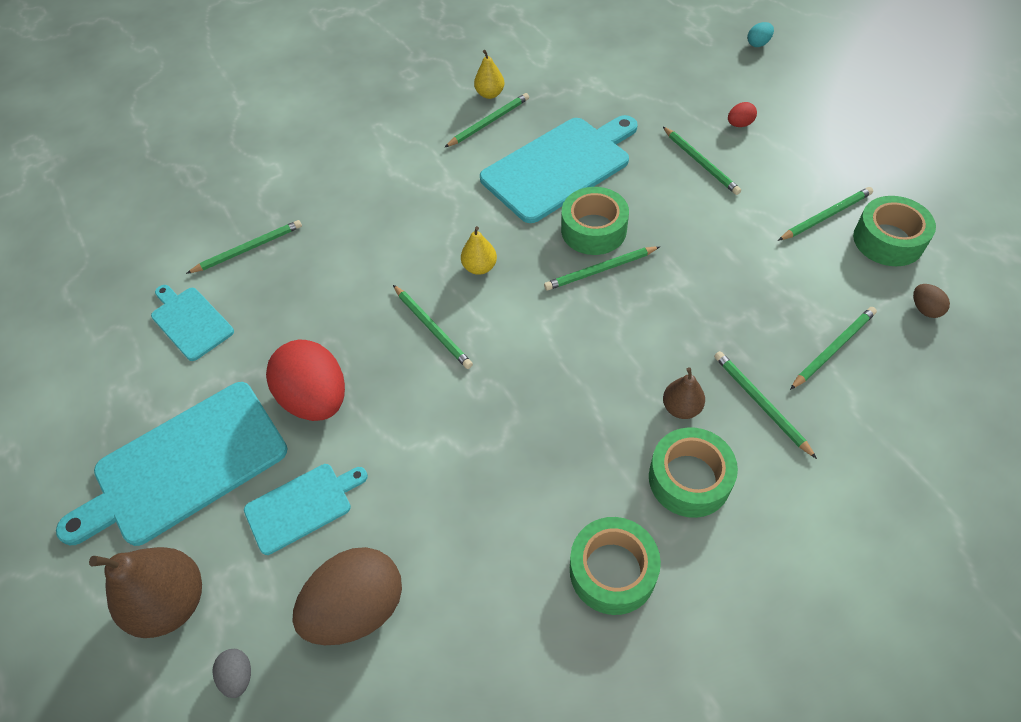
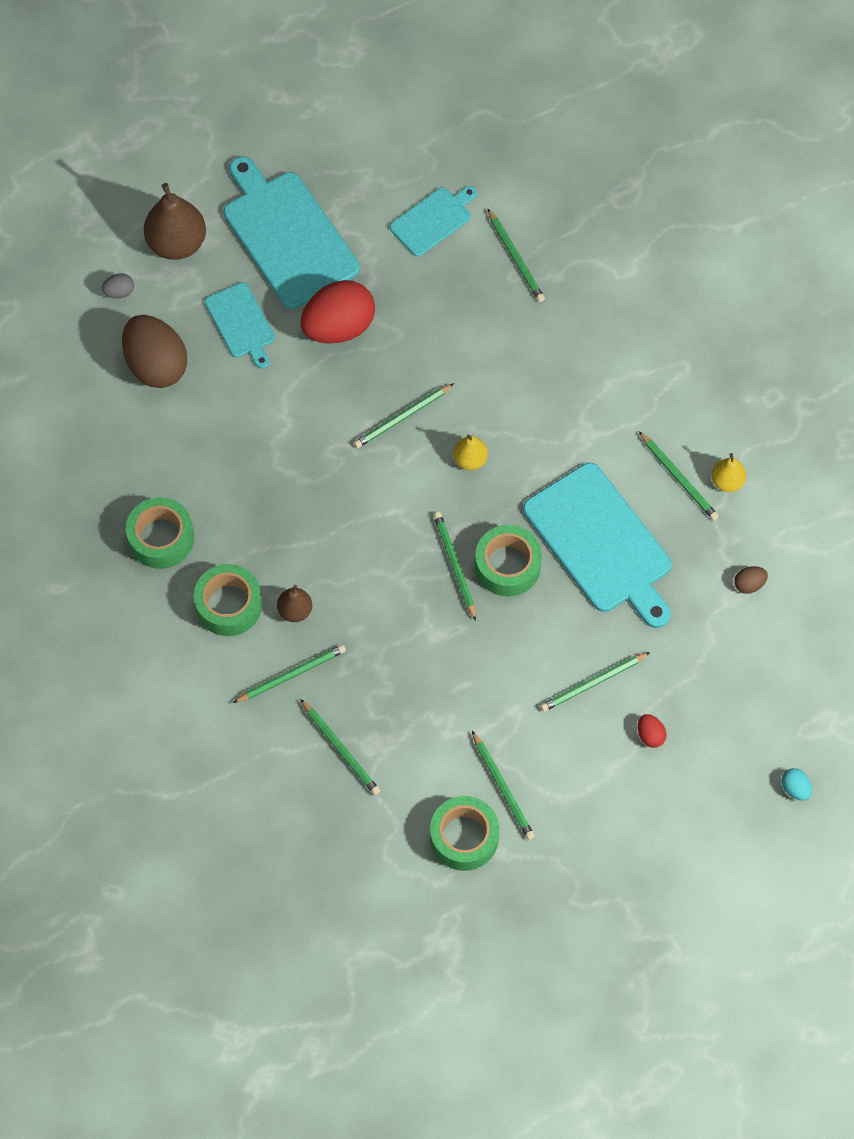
camera: 90 degrees right, 10 degrees up
brown egg [913,284,950,318] -> brown egg moved to [734,566,768,594]

